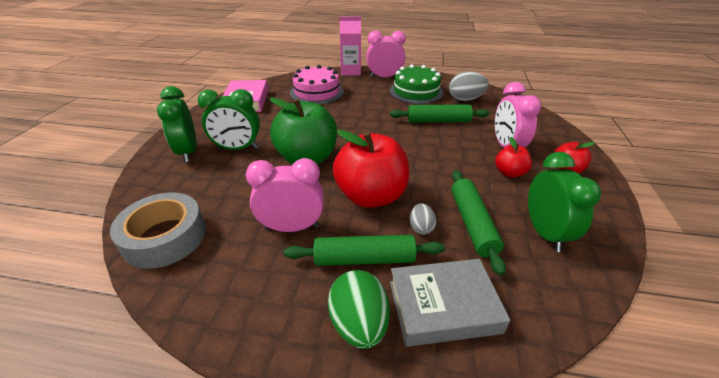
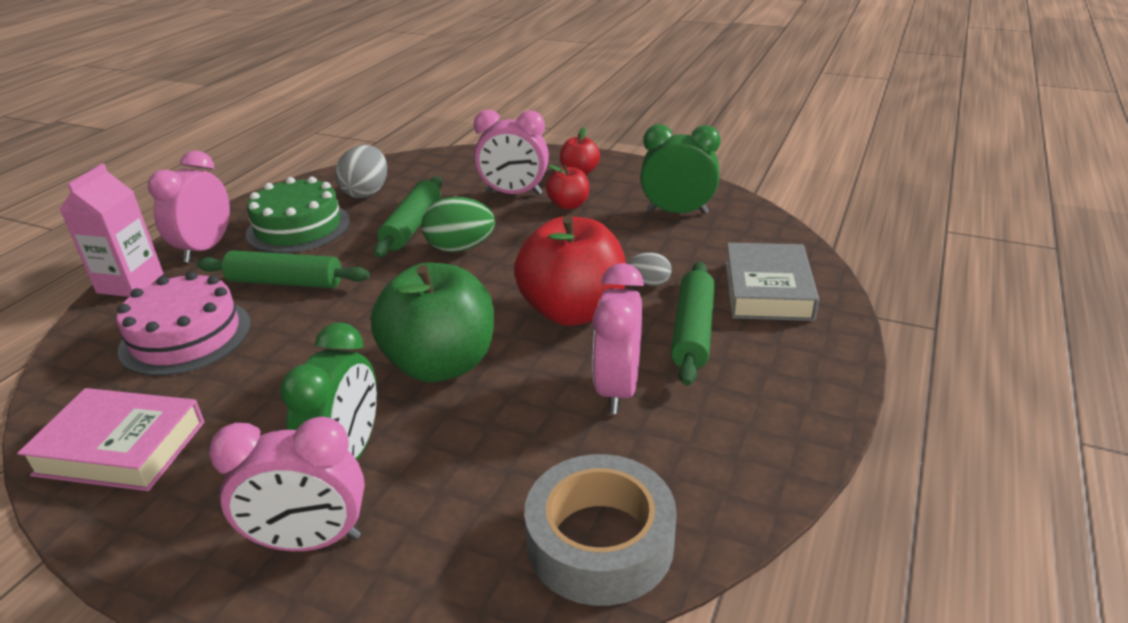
camera: 75 degrees left, 5 degrees down
green clock [157,86,197,162] -> pink clock [209,417,365,551]
green egg [328,270,390,349] -> green egg moved to [421,197,495,252]
green rolling pin [451,170,506,276] -> green rolling pin moved to [197,250,370,288]

